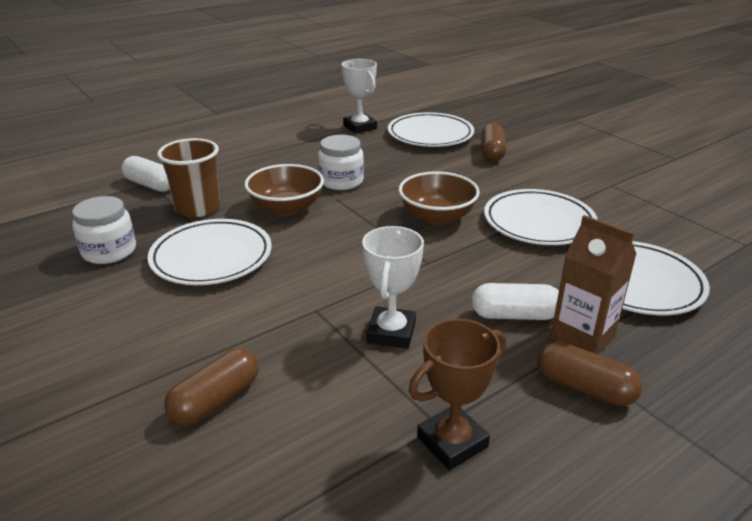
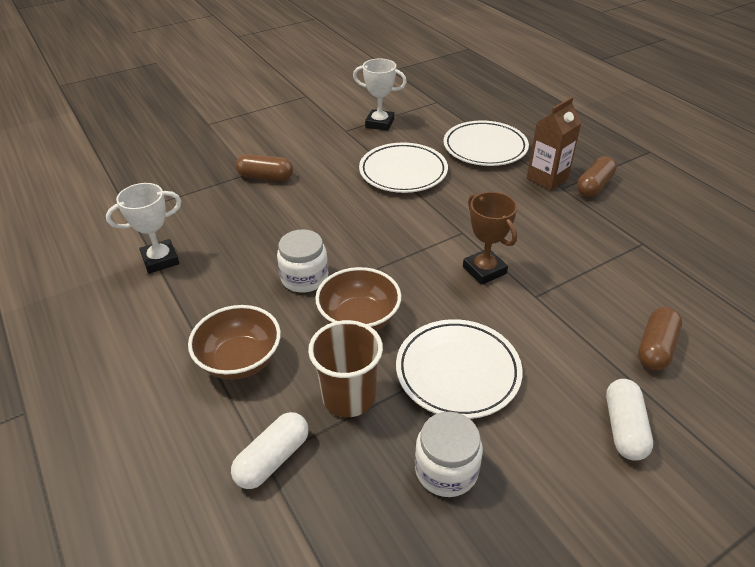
camera: 85 degrees left, 10 degrees up
brown capsule [164,348,259,426] -> brown capsule turned 75 degrees clockwise [638,307,682,370]
white trophy [362,226,424,349] -> white trophy moved to [353,59,407,131]
white plate [388,112,474,147] -> none
brown bowl [399,171,480,225] -> brown bowl moved to [188,305,281,380]
brown trophy [409,319,506,470] -> brown trophy moved to [463,192,517,285]
white capsule [472,283,559,320] -> white capsule moved to [606,379,653,461]

